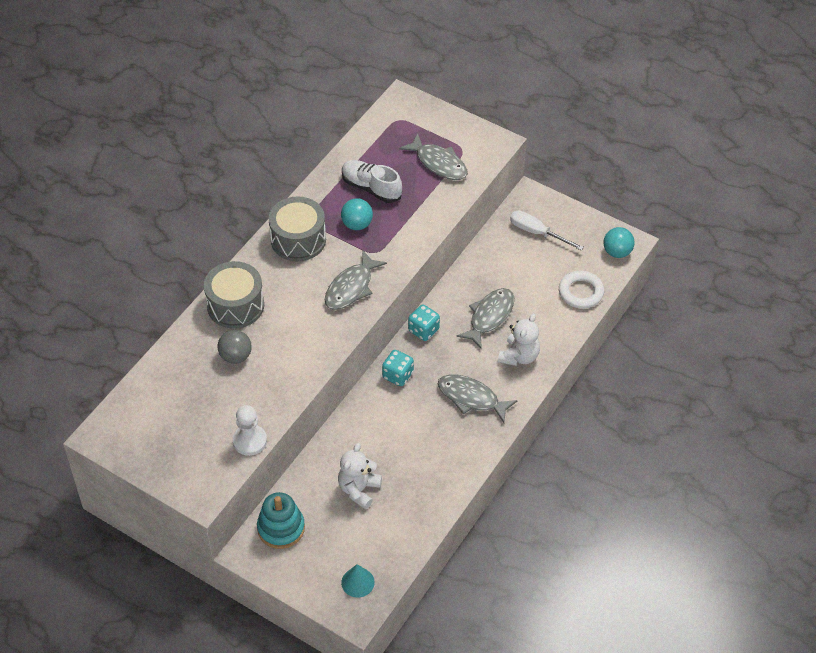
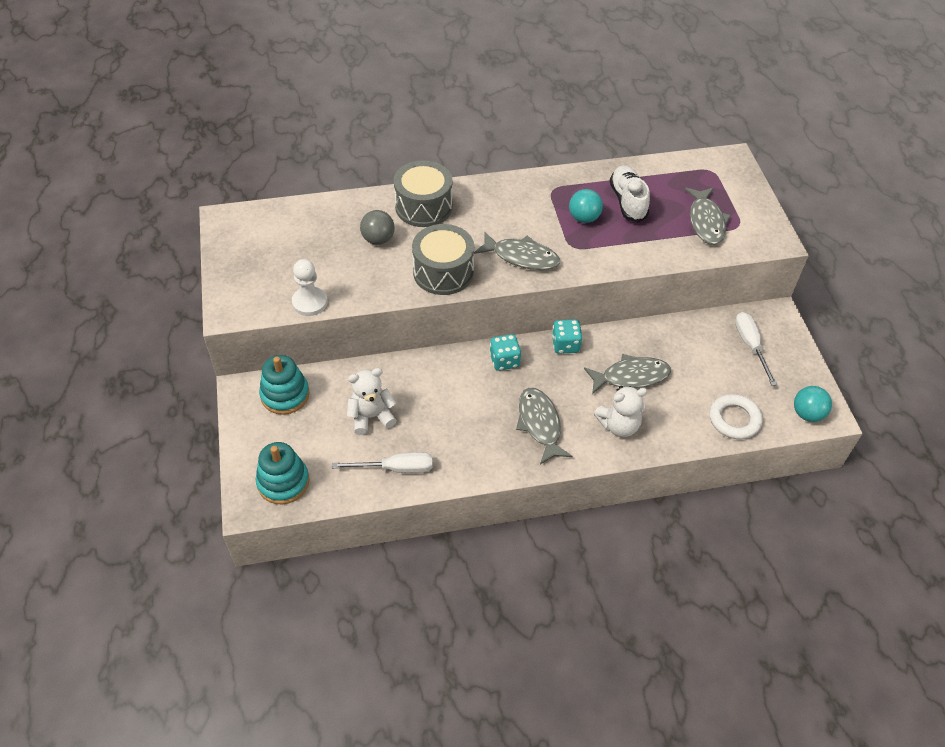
camera: 45 degrees right, 0 degrees up
grey drum [269,197,326,261] -> grey drum moved to [412,224,474,295]
grey fish [325,250,387,310] -> grey fish turned 150 degrees counterclockwise [474,231,560,270]
turquoise cone [341,564,375,597] -> turquoise stacking toy [256,442,309,504]
none -> white screwdriver [332,452,433,473]

